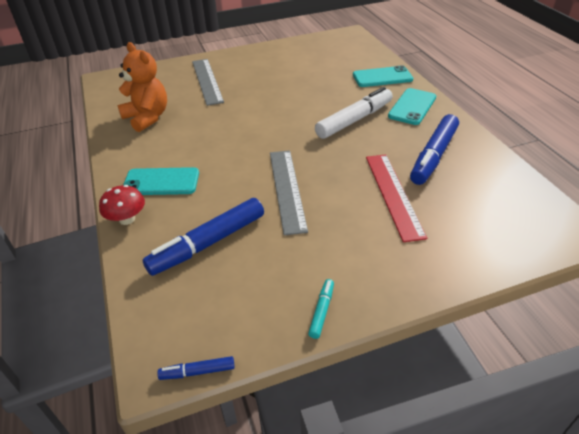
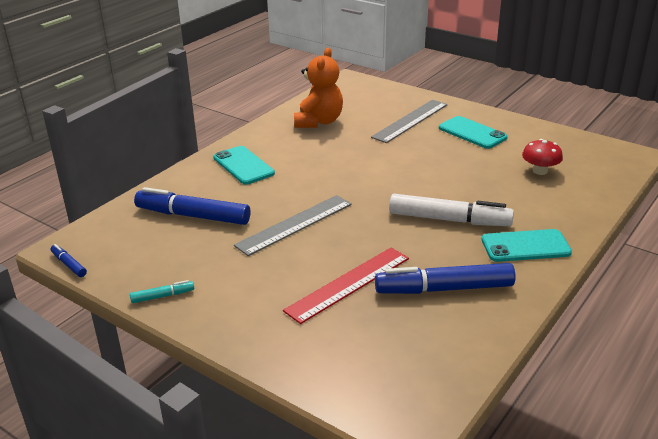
camera: 55 degrees right, 10 degrees down
red mushroom [99,185,145,225] -> red mushroom moved to [522,139,563,175]
turquoise phone [353,65,413,87] -> turquoise phone moved to [439,116,508,149]

